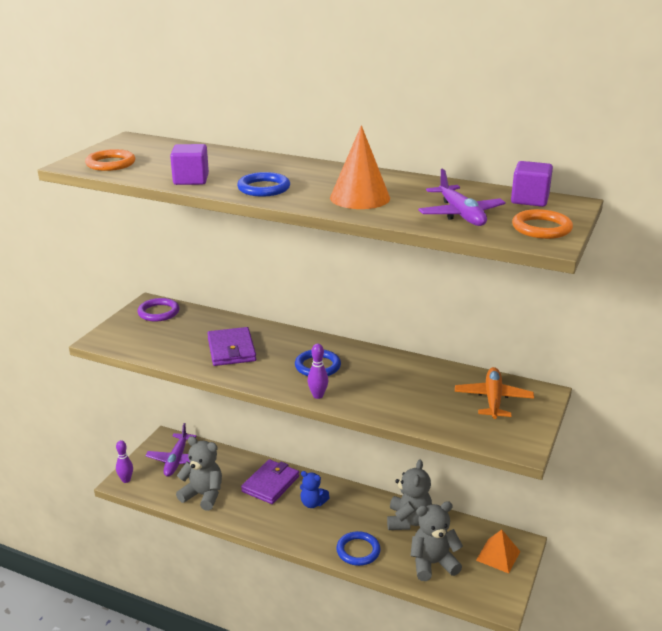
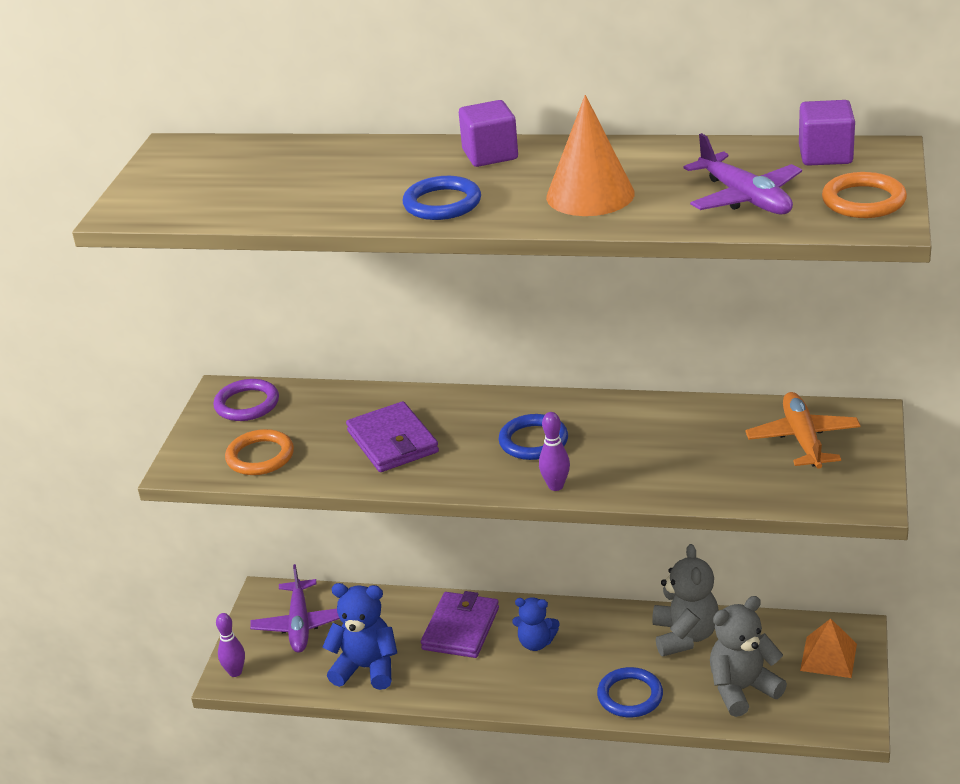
camera: 10 degrees left, 5 degrees up
orange ring [85,149,135,171] -> orange ring moved to [225,429,294,475]
purple cube [170,144,209,185] -> purple cube moved to [459,100,518,167]
grey teddy bear [176,436,222,511] -> blue teddy bear [322,583,397,690]

